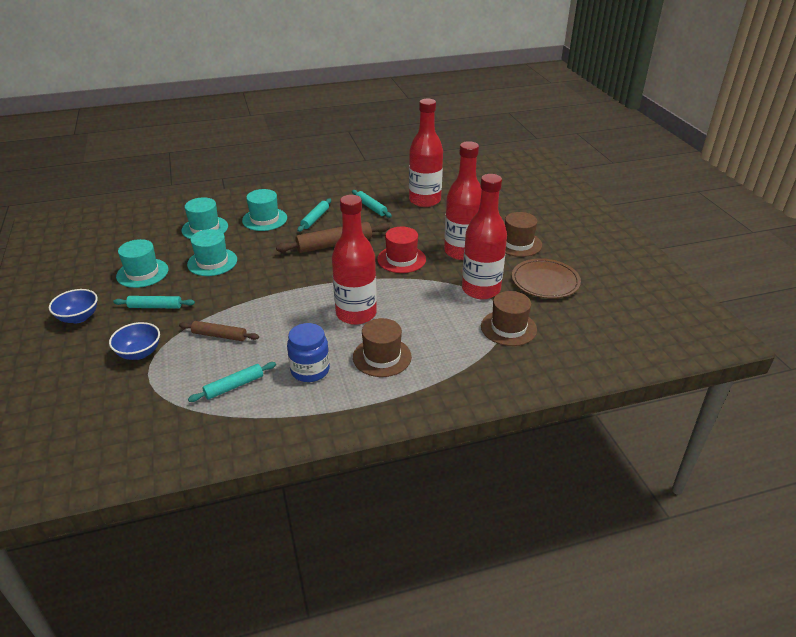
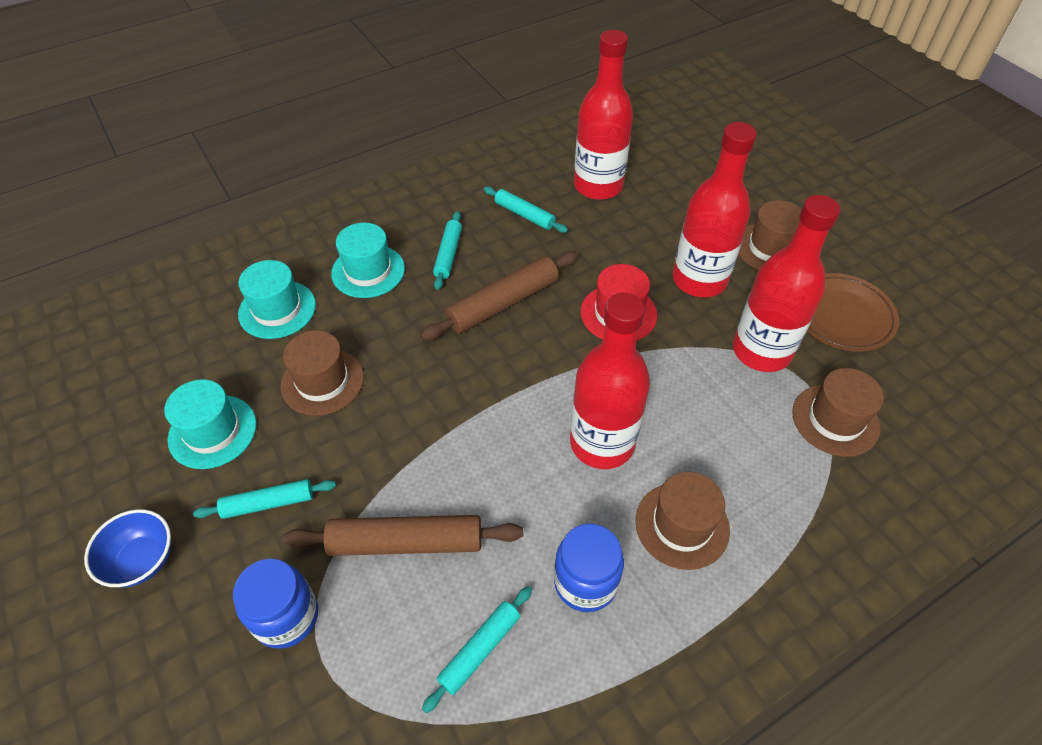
camera: 15 degrees left, 15 degrees up
blue bowl [109,322,160,360] -> blue jar [233,559,318,649]
brown rolling pin [179,321,259,341] -> brown rolling pin [283,515,523,556], size x1.64
turquoise hat [187,229,237,276] -> brown hat [281,330,364,416]

